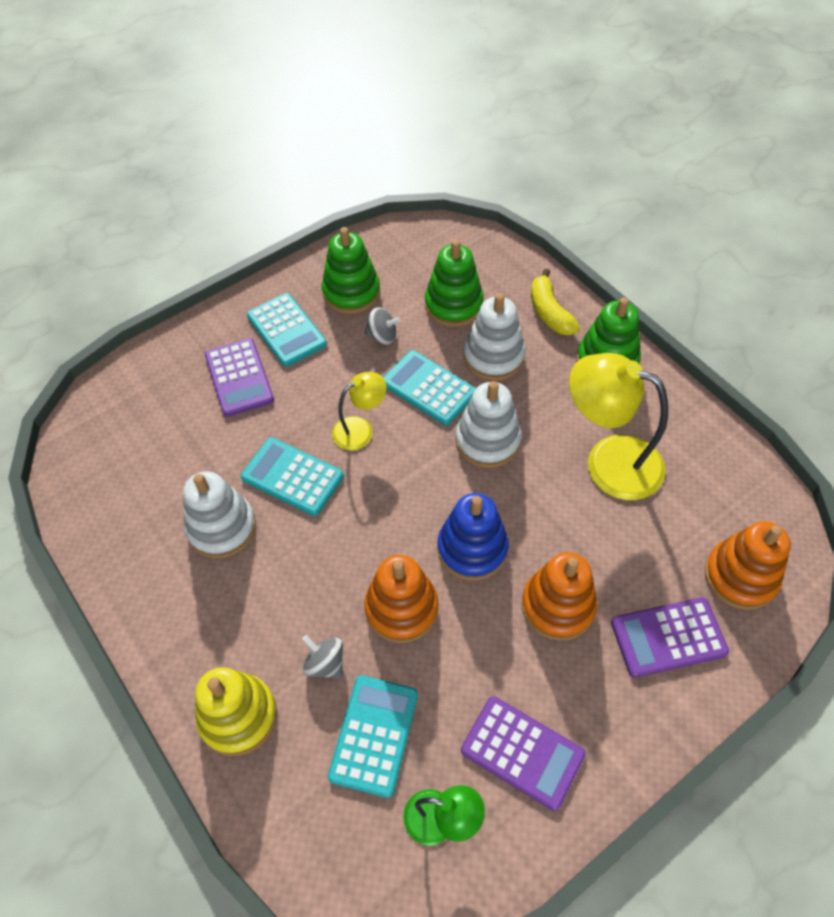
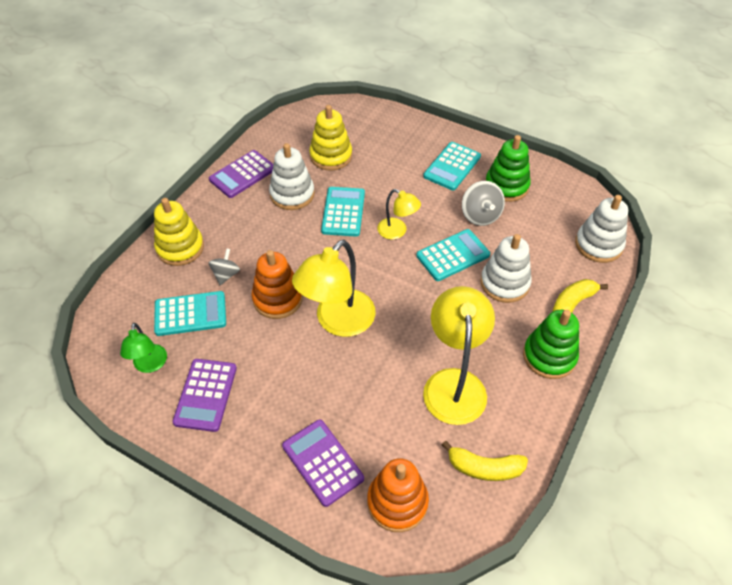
camera: 65 degrees right, 5 degrees down
purple calculator [205,338,274,417] -> purple calculator moved to [209,150,273,198]
grey spinning top [364,307,401,345] -> grey spinning top [462,181,505,226], size x1.52
turquoise calculator [383,350,476,425] -> turquoise calculator turned 45 degrees clockwise [416,229,490,281]
green stacking toy [425,240,484,327] -> none
blue stacking toy [437,493,509,581] -> yellow lamp [292,240,376,337]
white stacking toy [455,381,521,468] -> white stacking toy moved to [575,195,628,263]
orange stacking toy [522,552,597,641] -> none
none -> yellow stacking toy [309,105,352,171]
none -> yellow banana [442,441,528,481]

